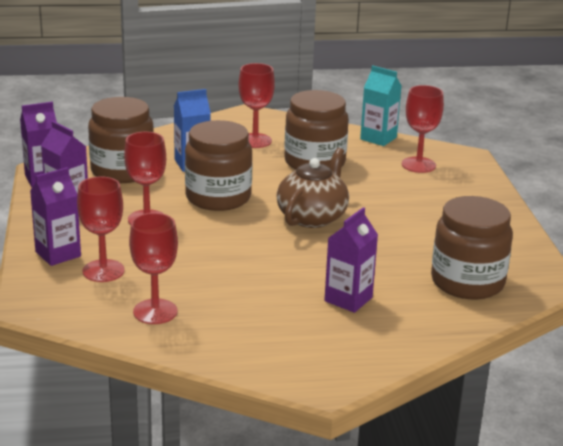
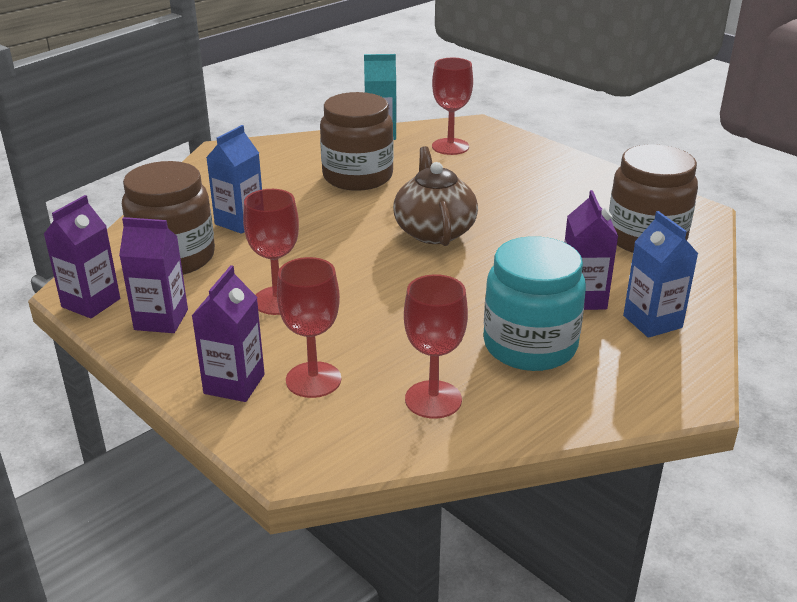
camera: 35 degrees left, 5 degrees up
brown jar [185,120,252,211] -> none
red goblet [239,63,275,148] -> none
none -> turquoise jar [483,236,586,371]
none -> blue carton [623,211,698,338]

